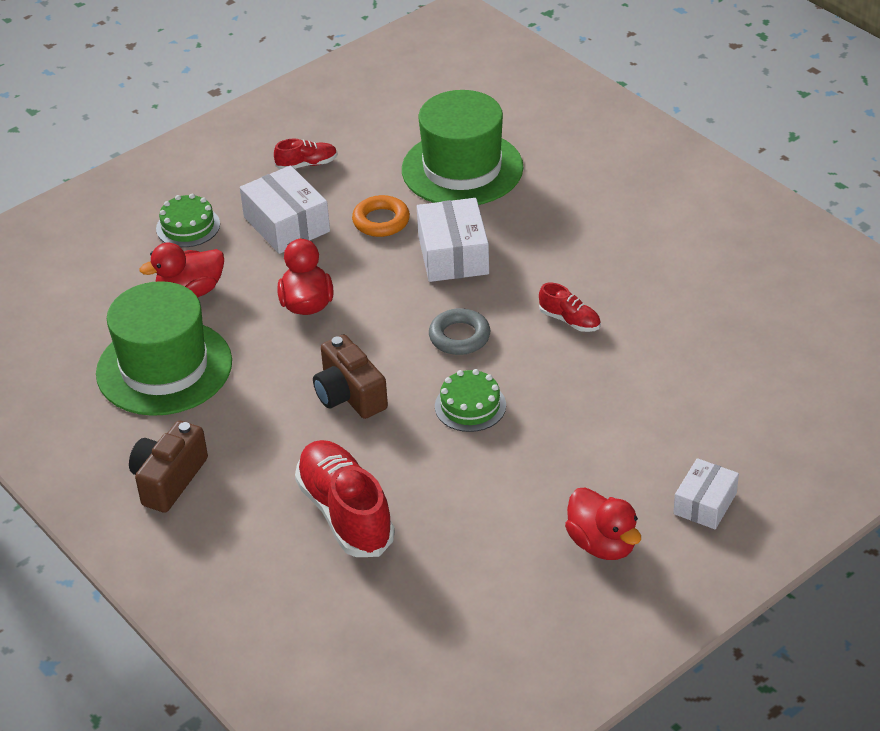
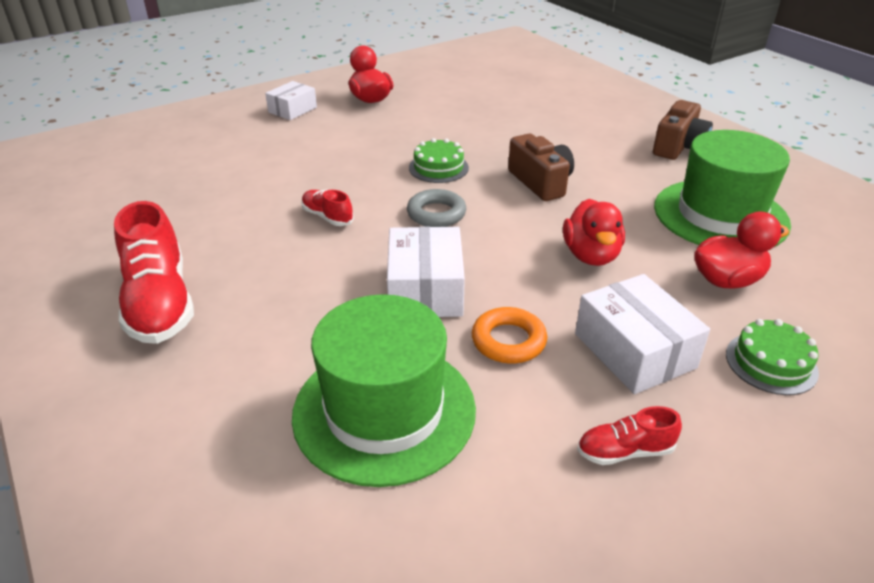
camera: 175 degrees left, 5 degrees down
red shoe [295,440,395,557] -> red shoe moved to [114,201,194,344]

